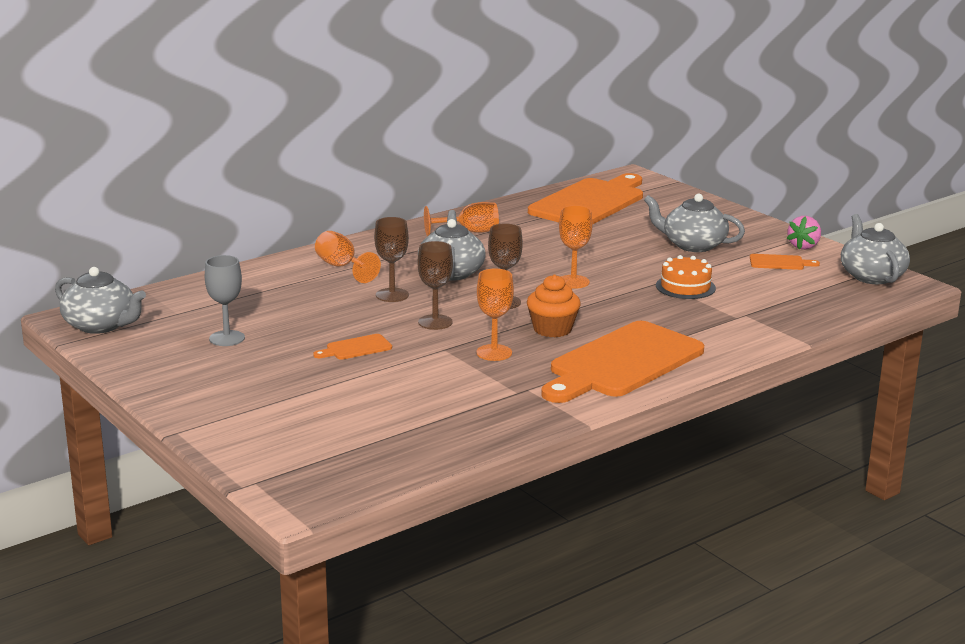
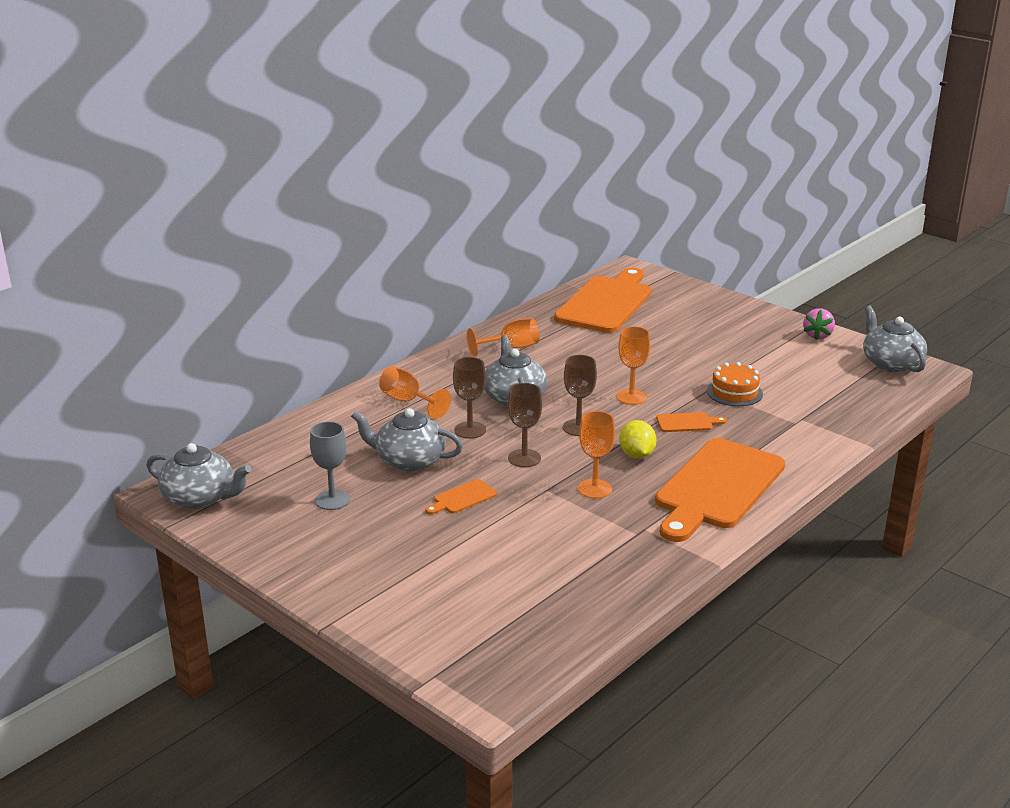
camera: 10 degrees left, 5 degrees up
orange cupcake [527,275,581,337] -> yellow lemon [619,420,657,459]
grey teapot [644,193,745,252] -> grey teapot moved to [351,408,463,471]
orange cutting board [750,254,820,270] -> orange cutting board moved to [656,412,727,432]

